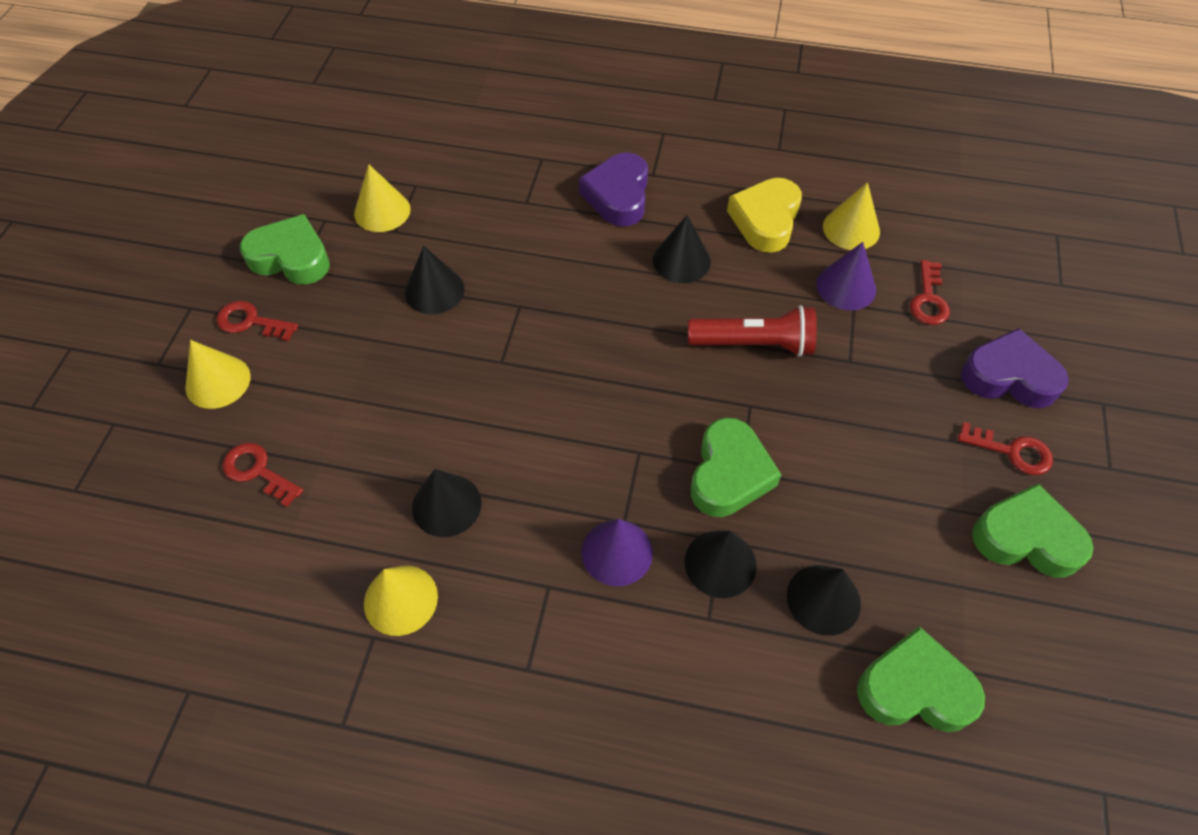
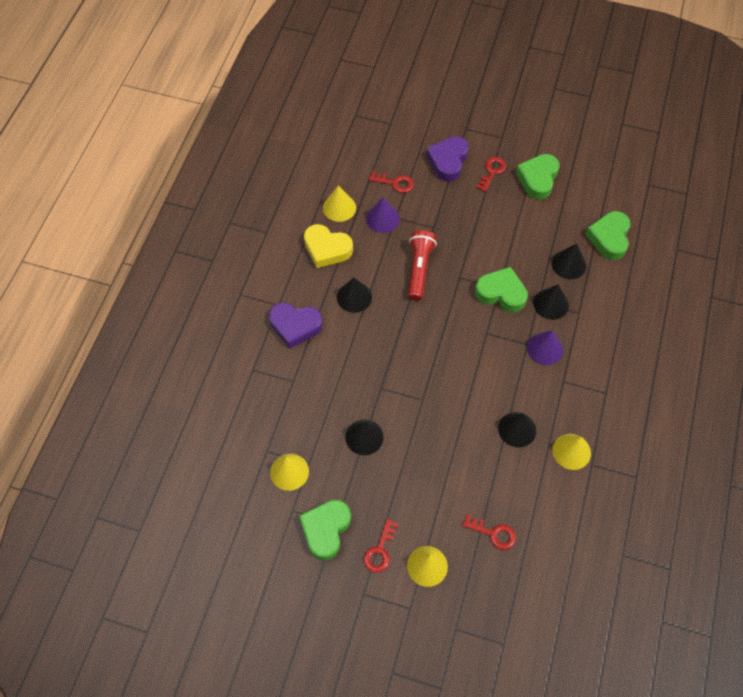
camera: 85 degrees left, 5 degrees up
red key [222,443,303,507] -> red key turned 105 degrees counterclockwise [462,514,516,550]

